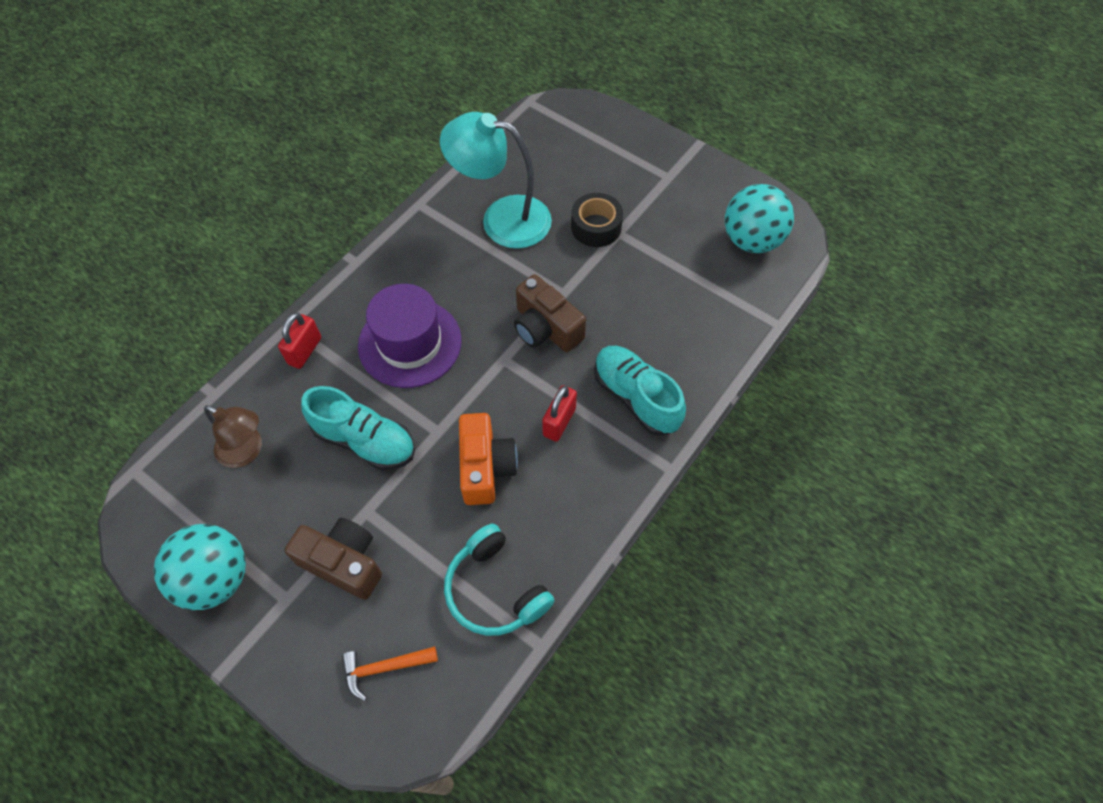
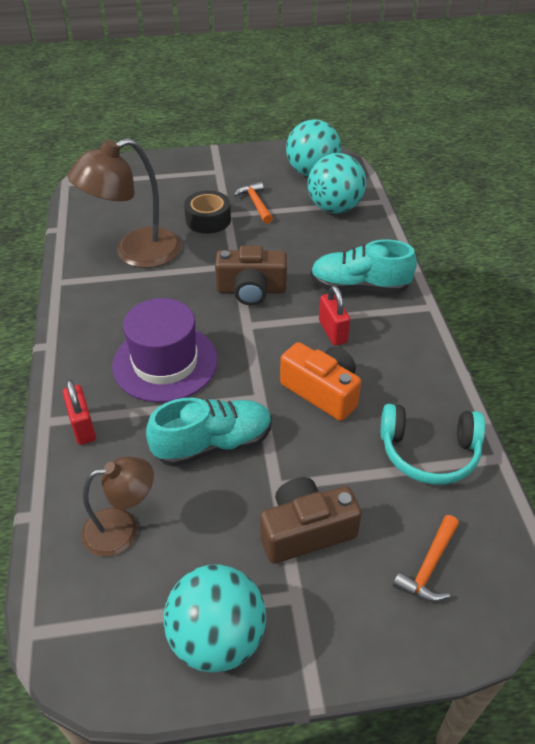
camera: 45 degrees left, 15 degrees down
turquoise lamp [440,112,552,249] -> brown lamp [68,138,182,268]
none -> orange hammer [234,182,273,224]
none -> turquoise ball [308,153,366,213]

